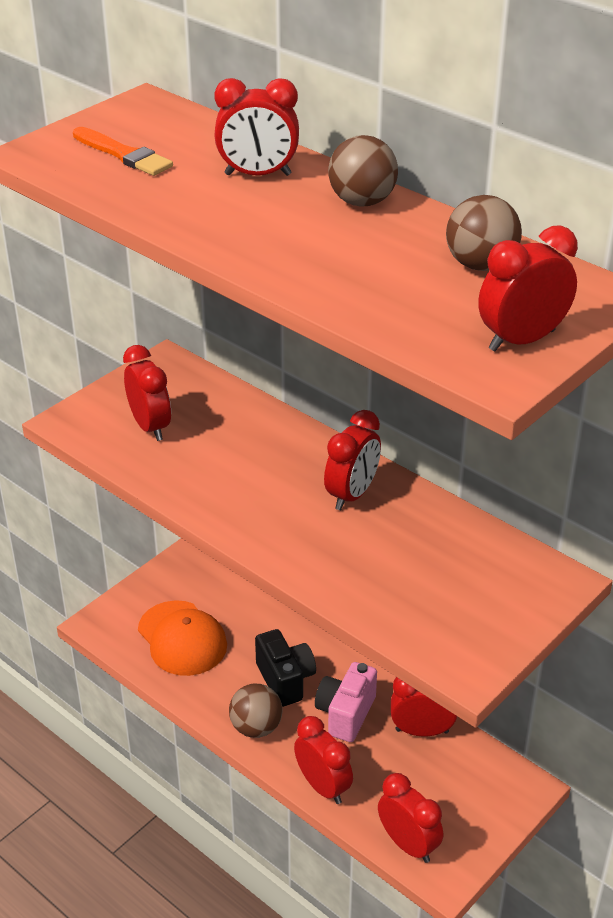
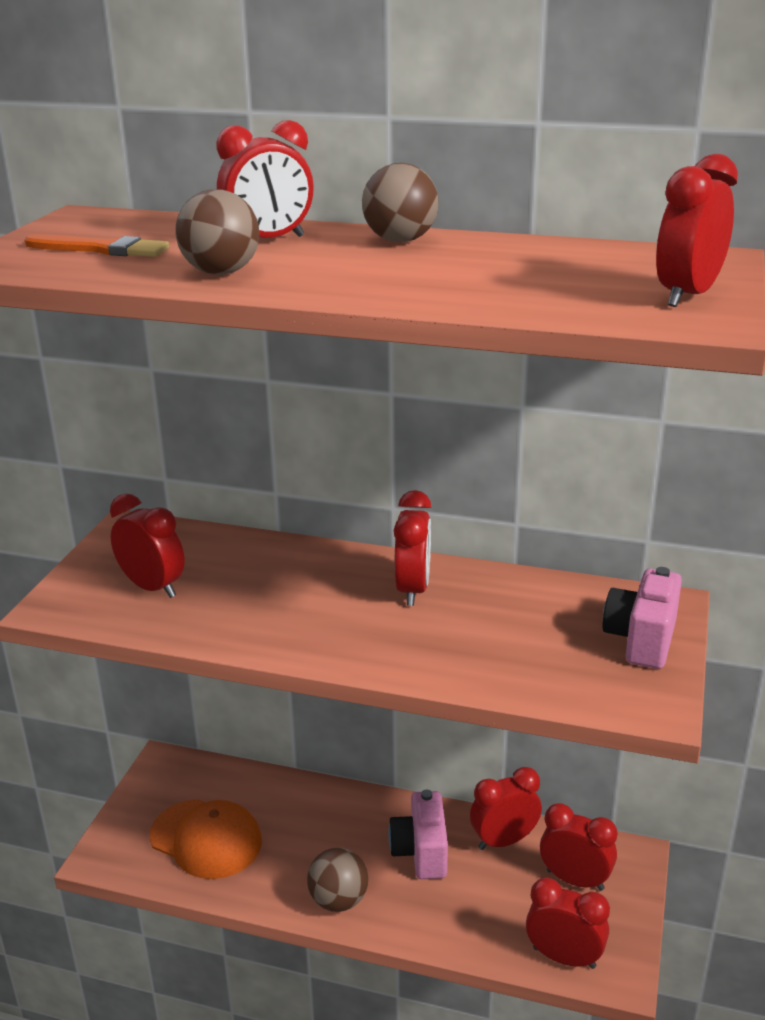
camera: 25 degrees left, 10 degrees down
black camera [255,629,316,707] -> none
red clock [294,716,353,804] -> red clock moved to [540,803,617,891]
brown ball [446,195,522,271] -> brown ball moved to [175,189,259,275]
none -> pink camera [603,567,682,669]

